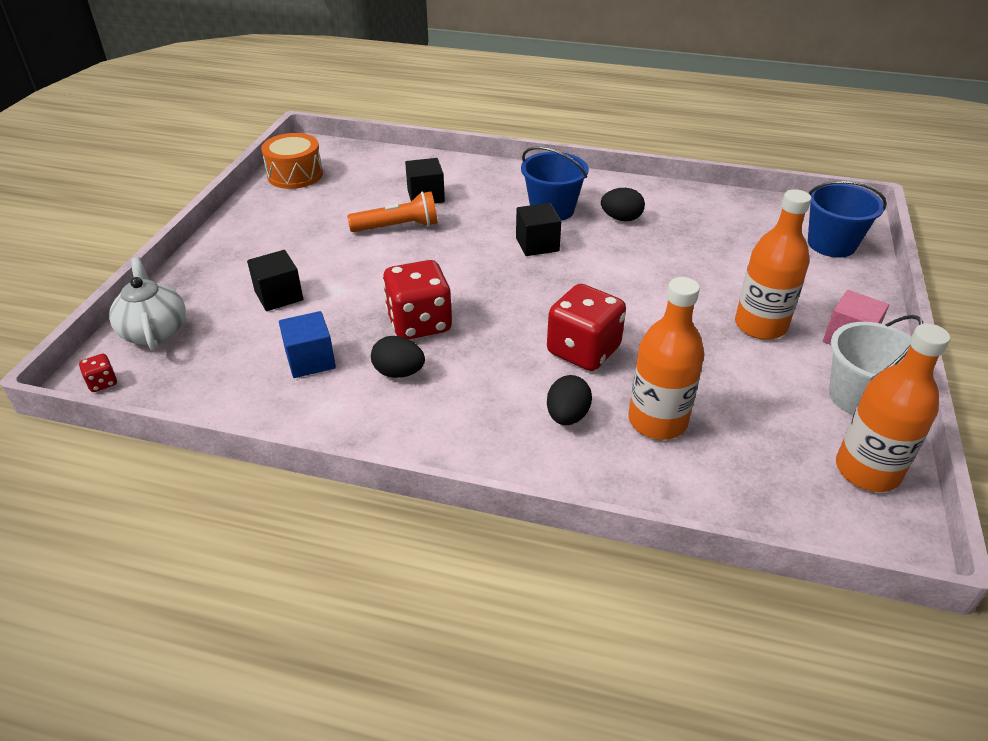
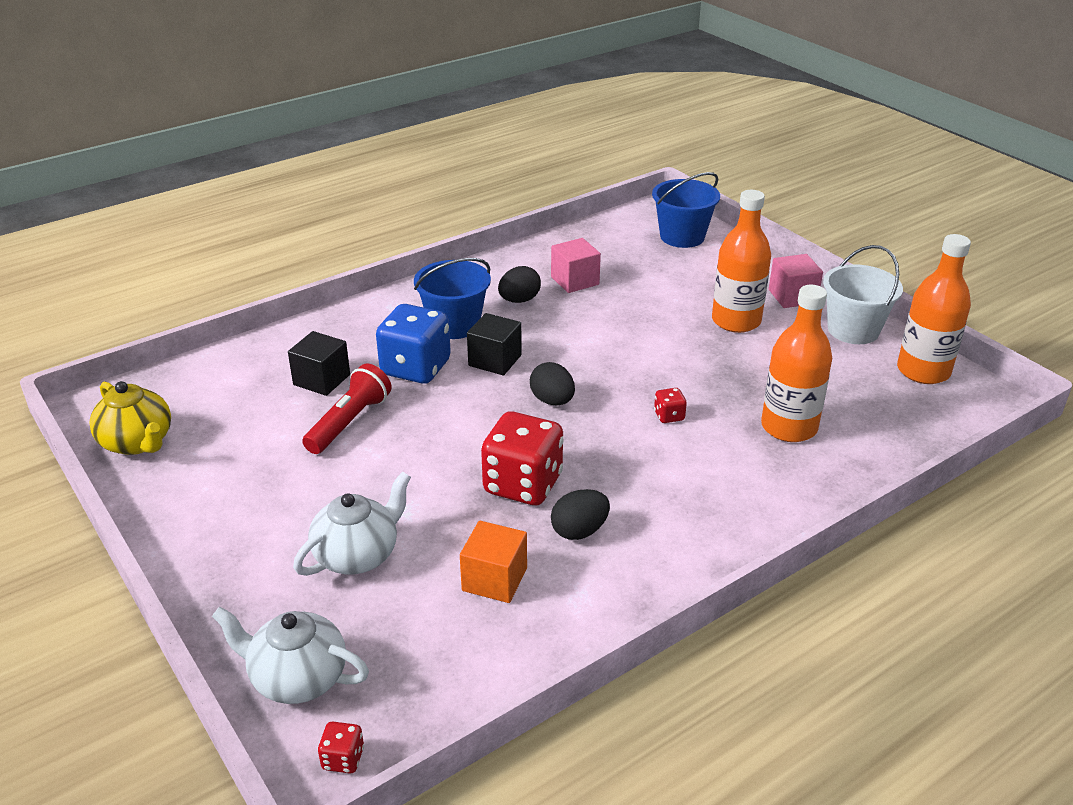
camera: 50 degrees left, 5 degrees down
black cube [247,250,303,311] -> white teapot [293,472,411,576]
orange drum [261,133,323,189] -> yellow teapot [89,381,171,455]
blue cube [279,311,336,378] -> orange cube [460,521,527,603]
orange flashlight [347,191,438,232] -> red flashlight [302,364,392,454]
red dice [547,284,626,371] -> red dice [654,388,687,423], size x0.43
black egg [547,375,592,425] -> black egg moved to [530,362,575,406]
none -> blue dice [376,304,451,384]
none -> pink cube [551,238,601,293]

